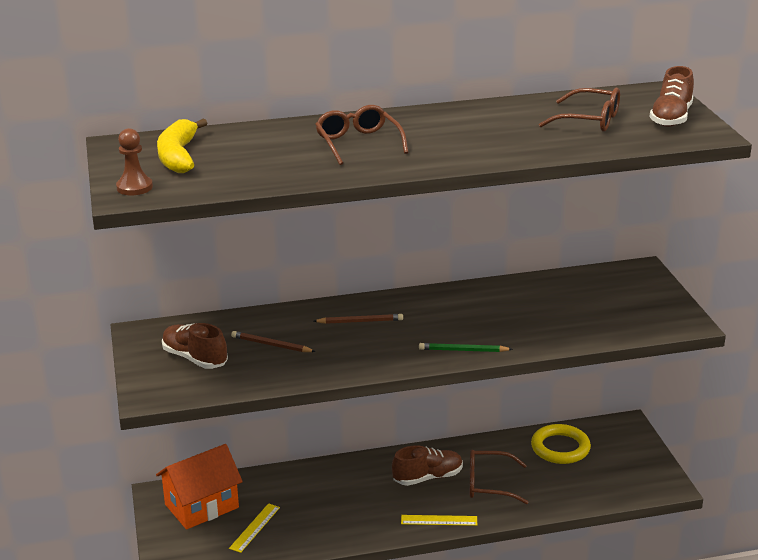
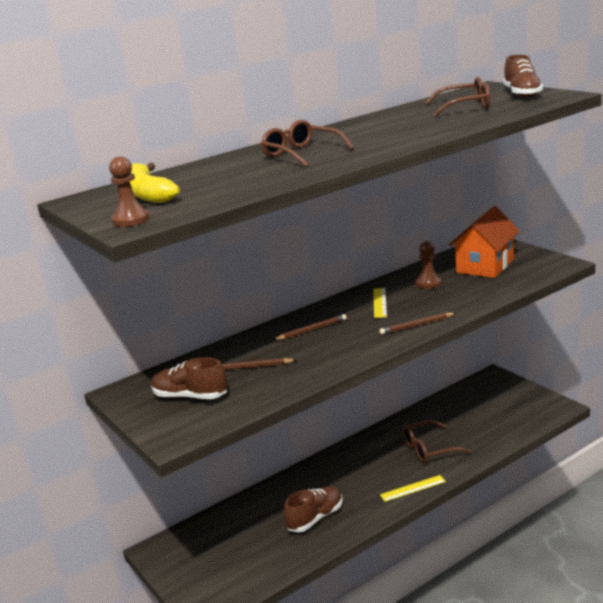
camera: 20 degrees left, 5 degrees down
orange house [156,444,243,530] -> orange house moved to [449,206,520,278]
yellow ruler [229,503,280,553] -> yellow ruler moved to [373,288,387,318]
brown shoe [392,445,463,486] -> brown shoe moved to [283,486,343,532]
green pencil [419,343,513,352] -> brown pencil [379,313,456,335]
yellow ring [531,424,591,464] -> none
none -> brown pawn [416,241,442,289]

